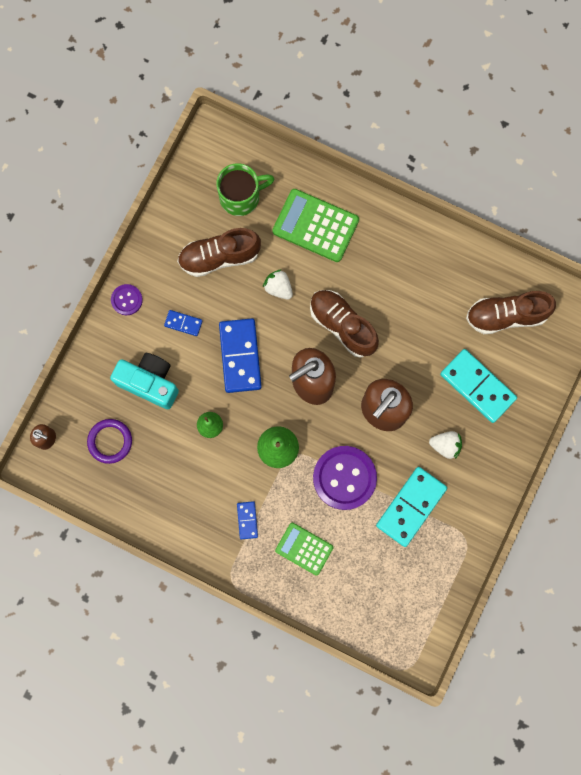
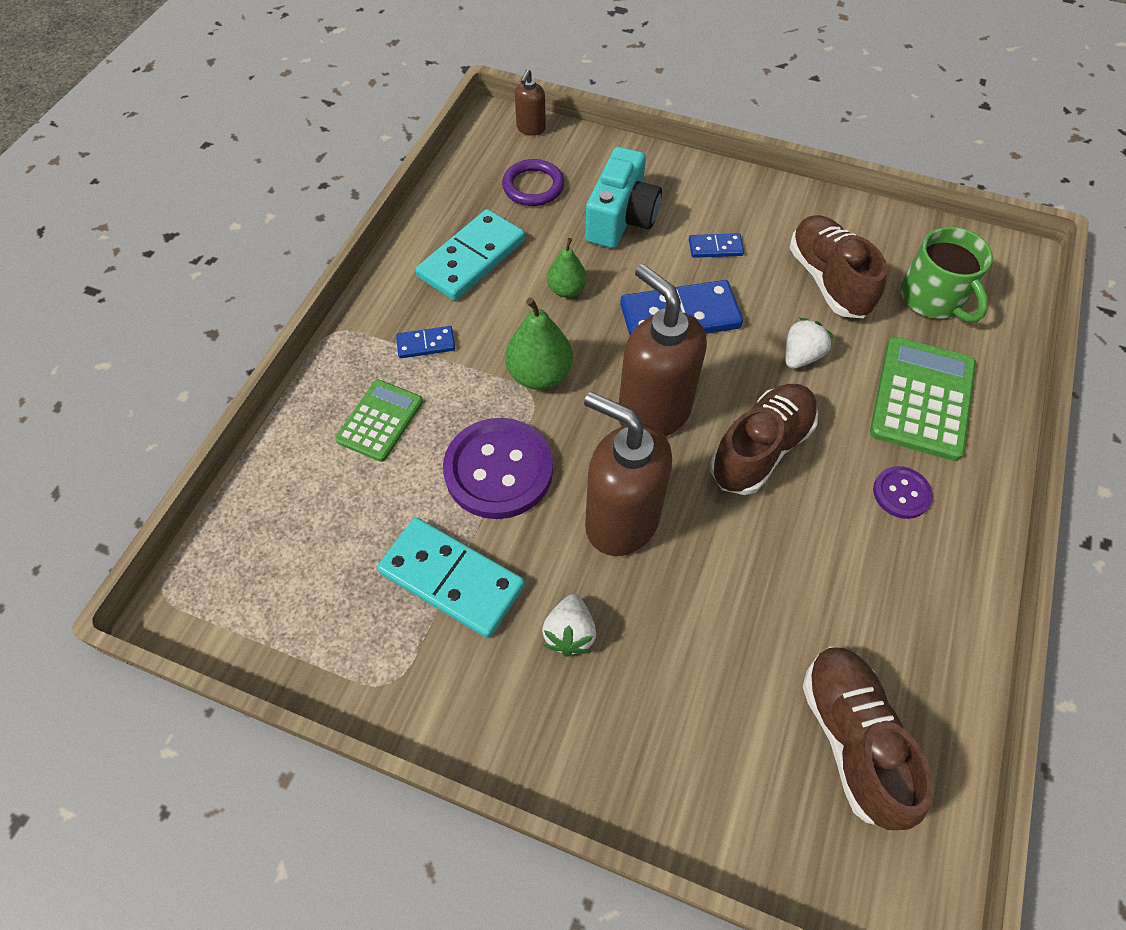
camera: 85 degrees right, 20 degrees down
purple button [111,284,143,315] -> purple button moved to [873,466,933,519]
blue domino [164,310,203,336] -> blue domino turned 75 degrees clockwise [689,233,744,258]
turquoise domino [440,349,517,423] -> turquoise domino moved to [416,209,525,301]

